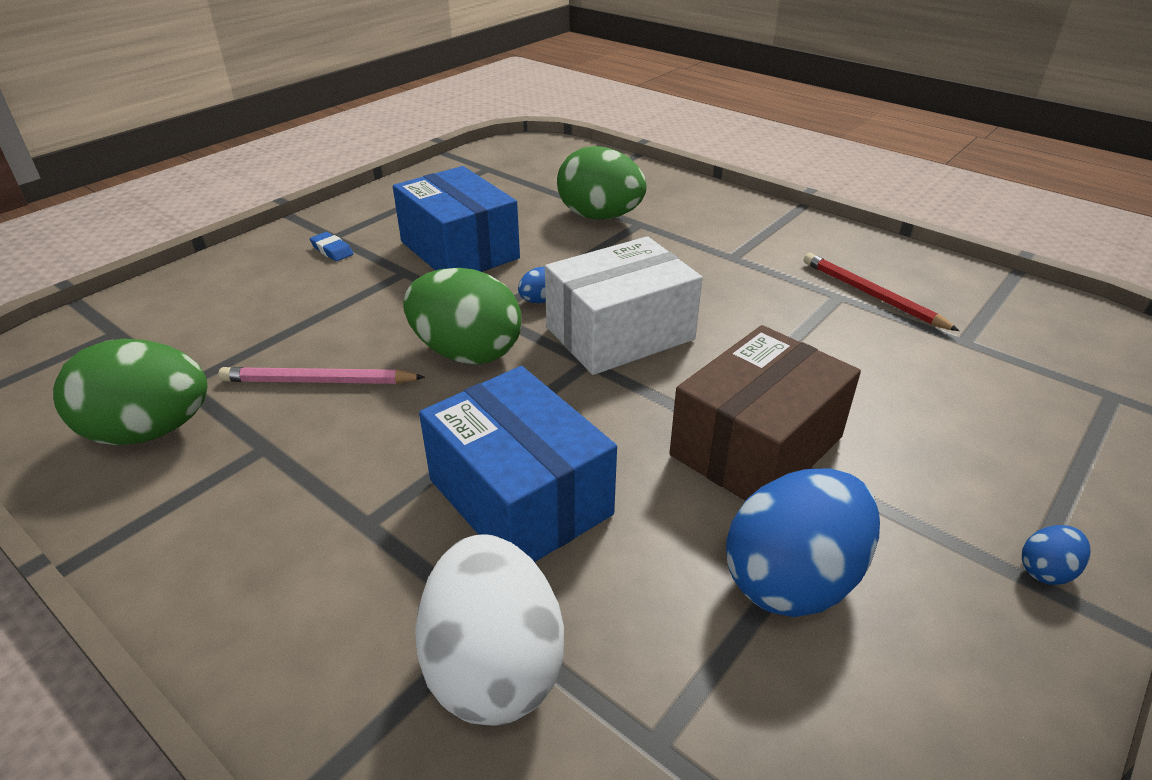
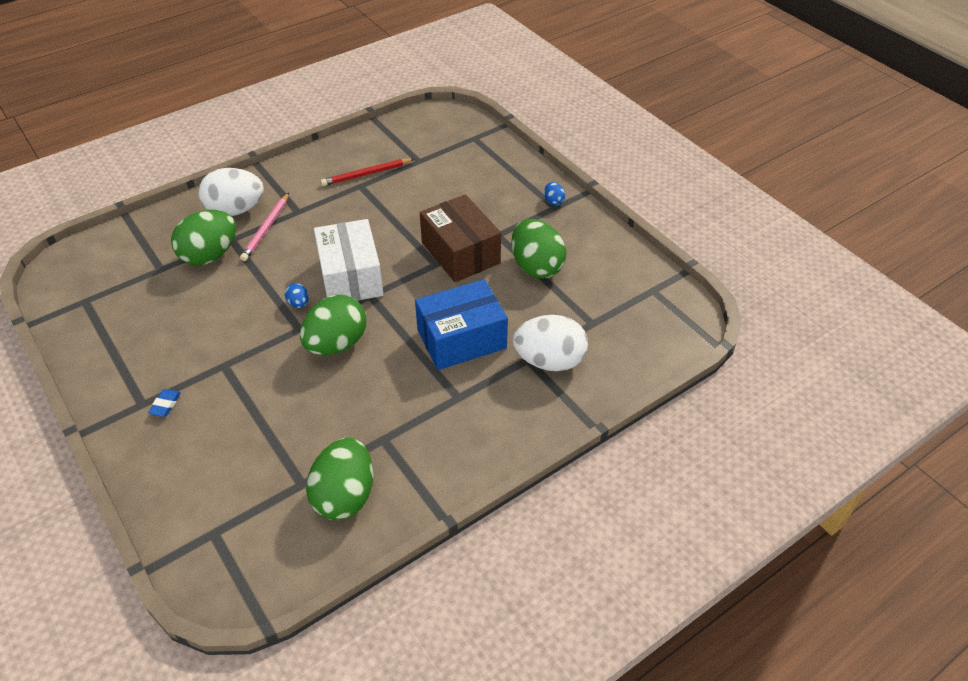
camera: 75 degrees left, 10 degrees up
pink pencil [218,367,425,384] -> pink pencil moved to [240,193,289,261]
blue eraser [310,232,353,261] -> blue eraser turned 45 degrees counterclockwise [148,389,181,417]
blue box [393,166,520,272] -> none
blue egg [726,468,880,617] -> green egg [511,219,566,278]
none -> white egg [198,168,264,216]

